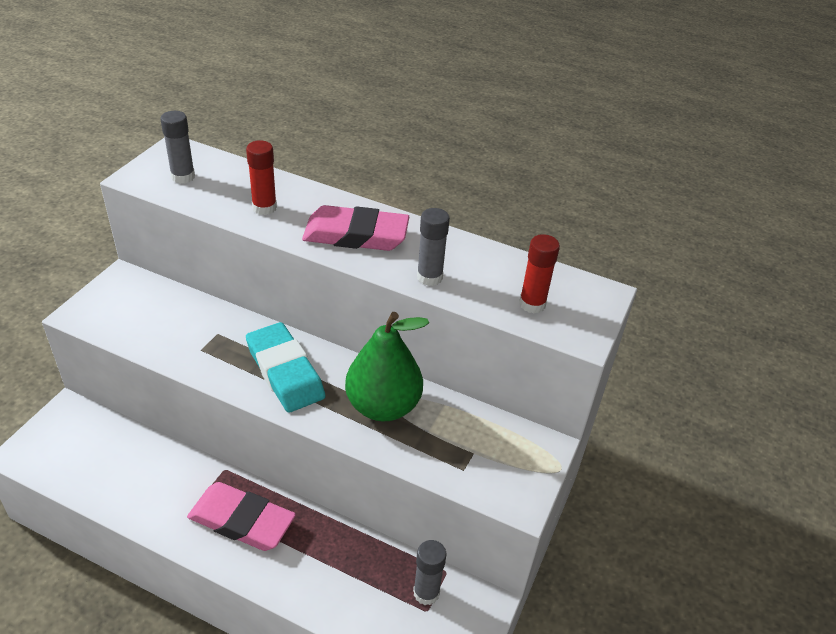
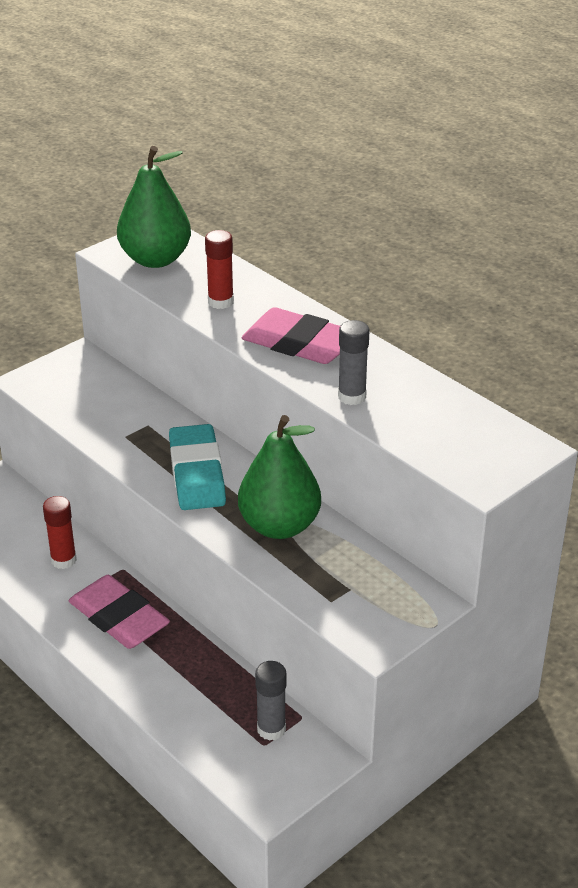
camera: 25 degrees right, 5 degrees down
grey glue stick [160,111,195,184] -> green pear [117,146,191,268]
red glue stick [519,234,560,314] -> red glue stick moved to [43,496,77,569]

